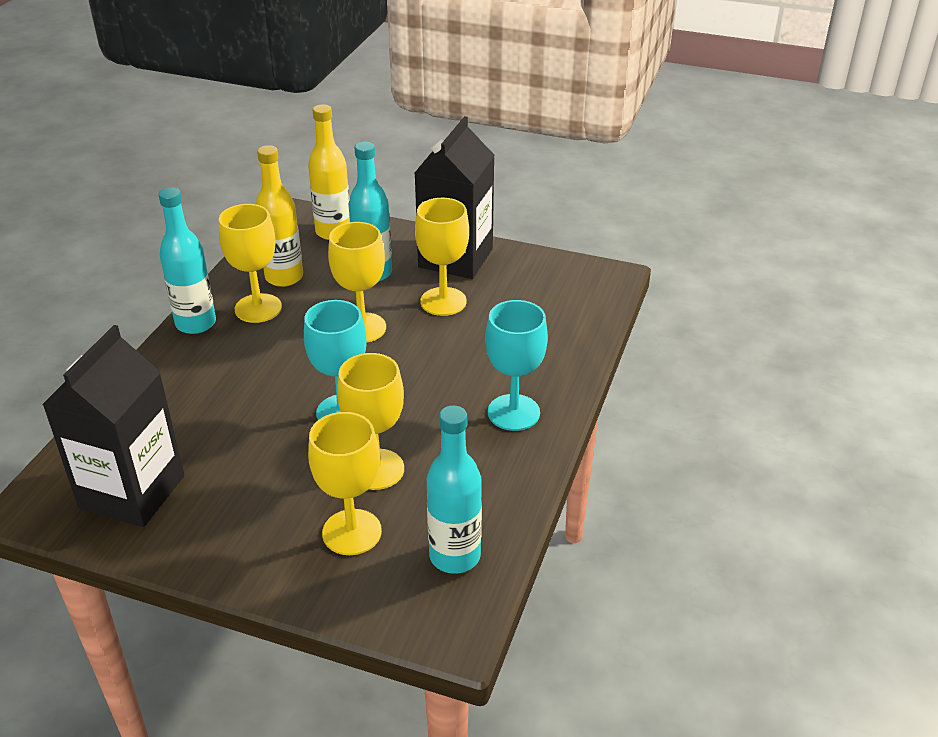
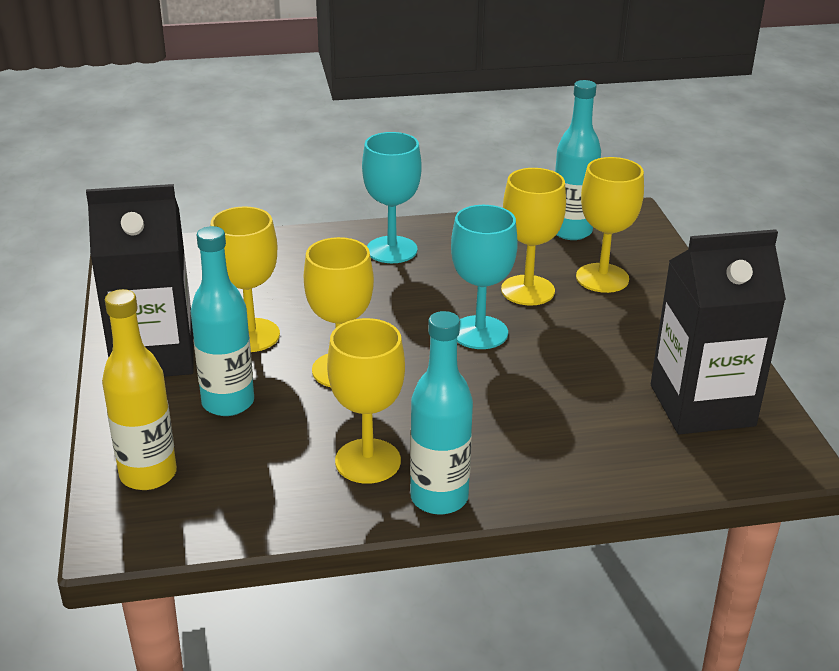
camera: 120 degrees left, 5 degrees down
yellow bottle [256,145,303,287] -> none

